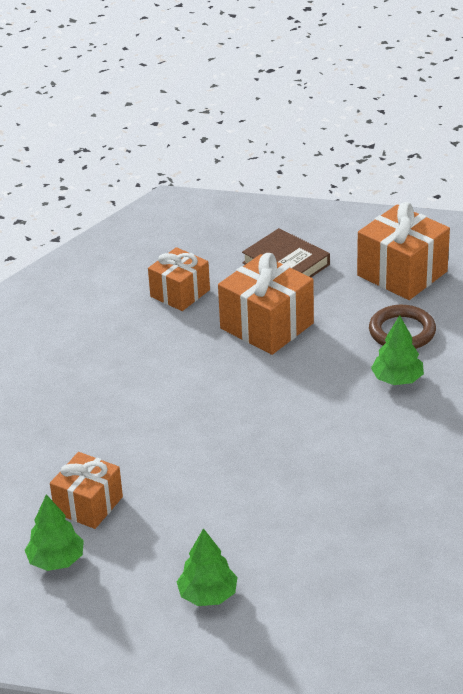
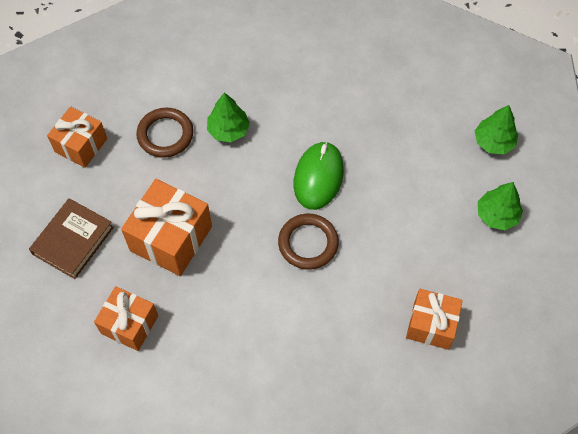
camera: 105 degrees left, 25 degrees up
green tree [25,494,84,571] -> green tree moved to [475,105,518,154]
orange gift [357,202,450,300] -> orange gift [47,106,107,168], size x0.66
none -> brown ring [278,214,339,270]
none -> green mouse [294,141,344,210]

